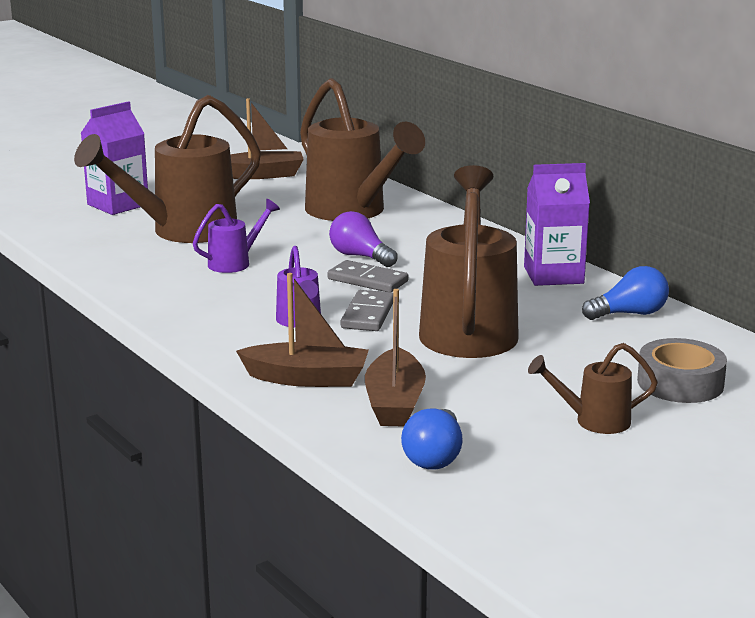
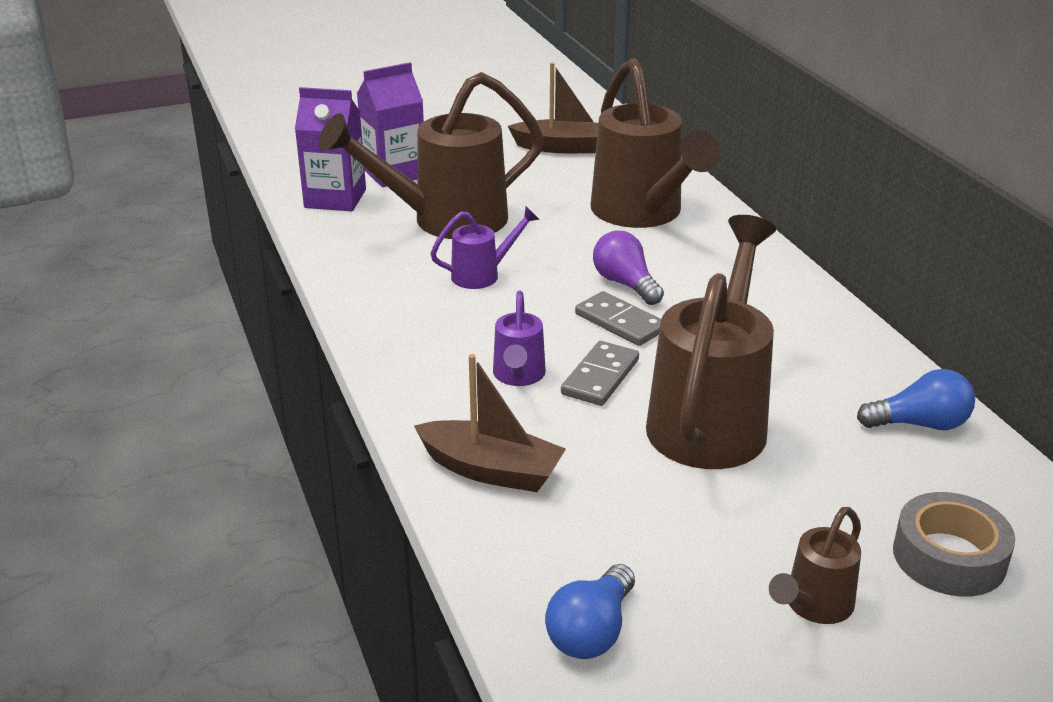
camera: 15 degrees right, 10 degrees up
brown boat [365,289,426,426] -> none
purple carton [524,163,590,286] -> purple carton moved to [295,87,366,211]
brown watering can [528,343,658,434] -> brown watering can turned 60 degrees counterclockwise [769,507,861,624]

